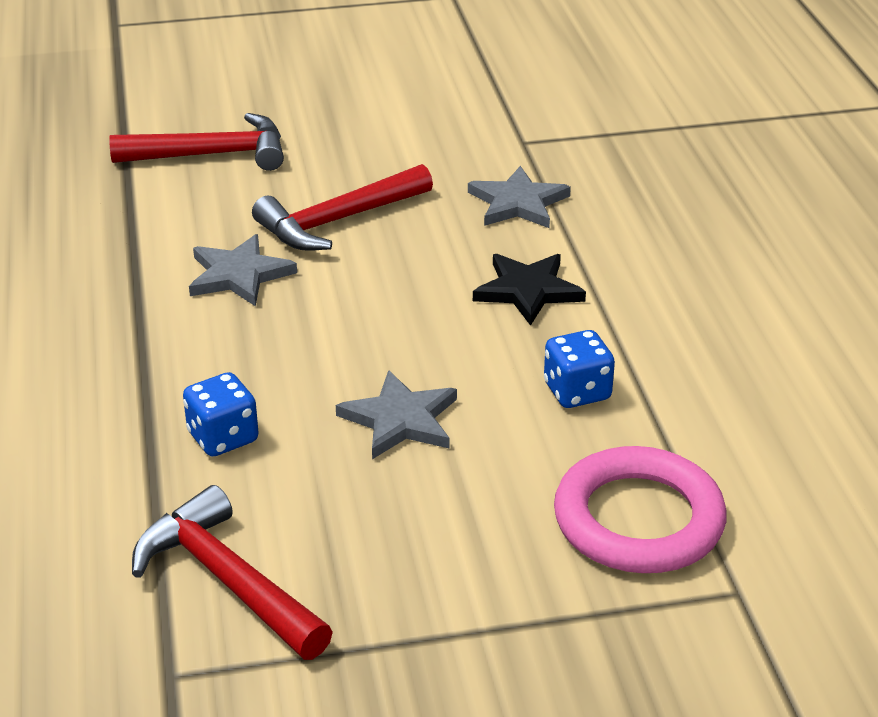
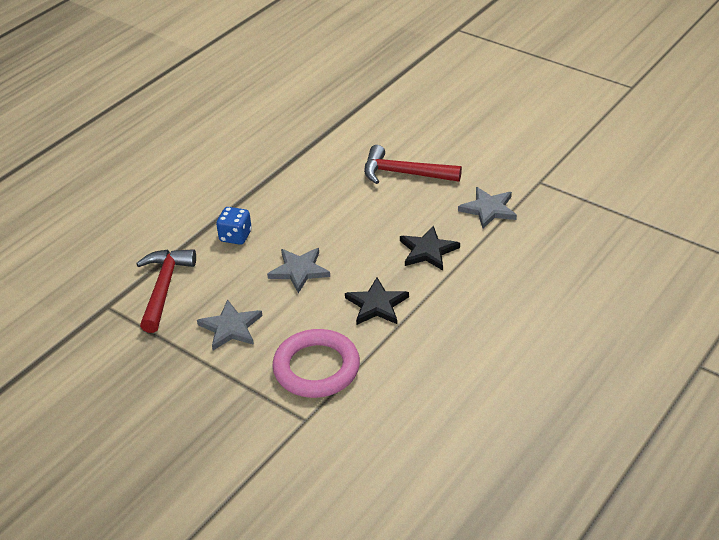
camera: 50 degrees right, 5 degrees up
red hammer [109,113,284,171] -> none
grey star [189,234,297,307] -> grey star moved to [197,299,263,350]
blue dice [544,330,615,408] -> black star [345,278,409,325]

